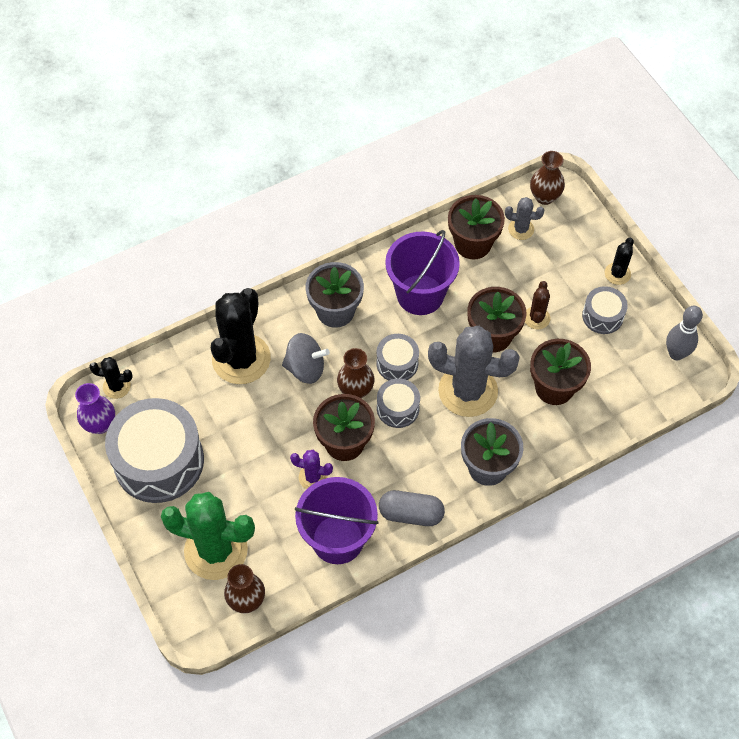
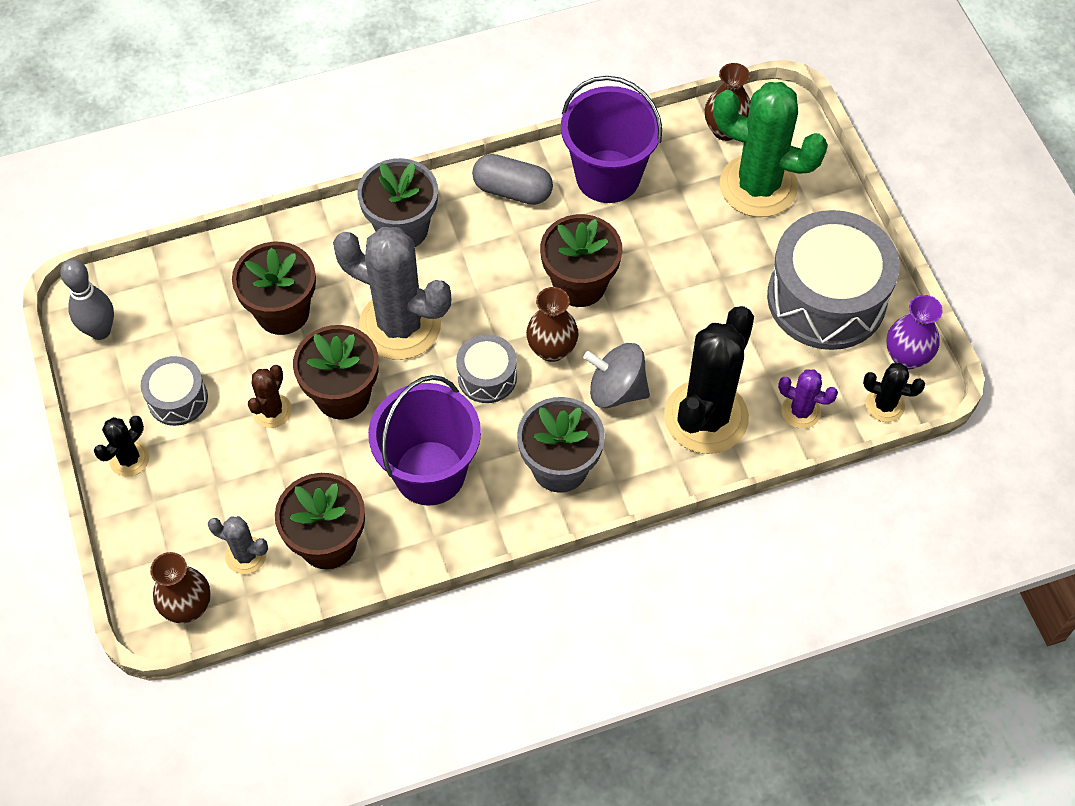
camera: 170 degrees left, 0 degrees up
purple cactus [290,450,333,489] -> purple cactus moved to [778,369,838,429]
grey drum [377,378,420,428] -> none

